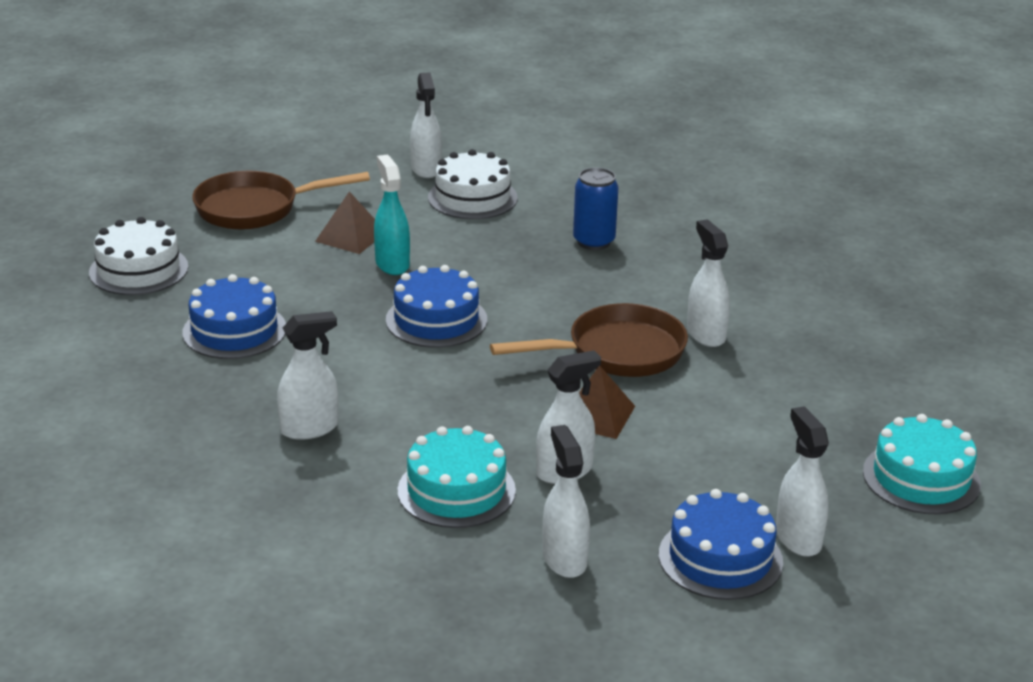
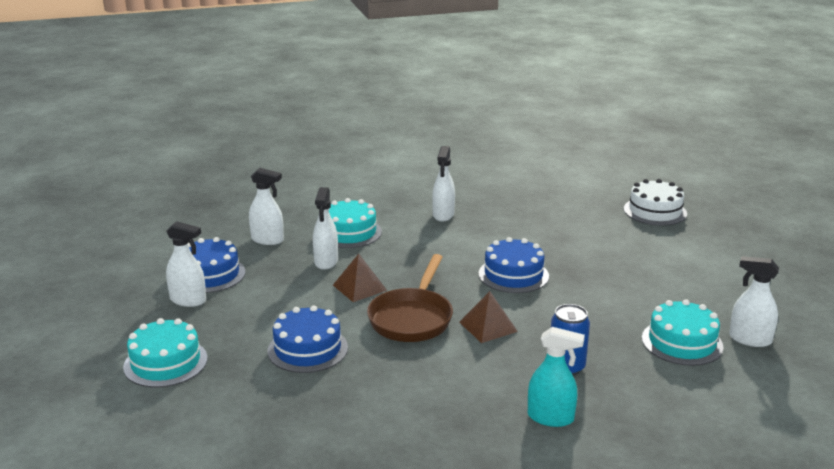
camera: 125 degrees right, 5 degrees down
blue cake [182,274,286,359] -> blue cake moved to [268,305,348,373]
brown pan [192,171,370,230] -> none
brown pyramid [315,191,375,254] -> brown pyramid moved to [459,291,518,343]
turquoise spray bottle [374,155,410,275] -> turquoise spray bottle moved to [528,327,585,427]
white cake [428,149,518,219] -> turquoise cake [642,299,723,366]
white spray bottle [687,219,730,347] -> none

